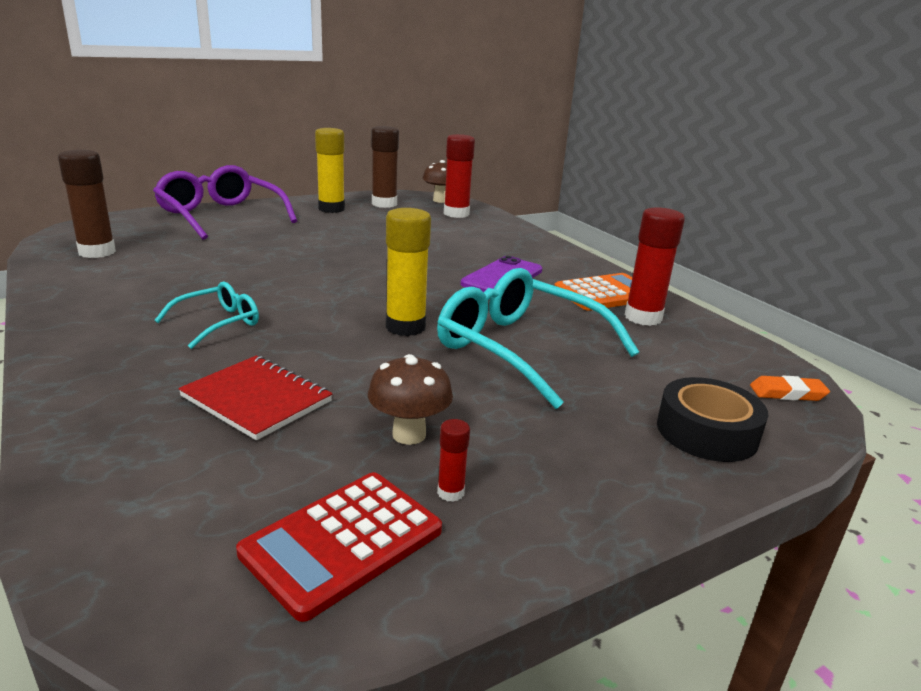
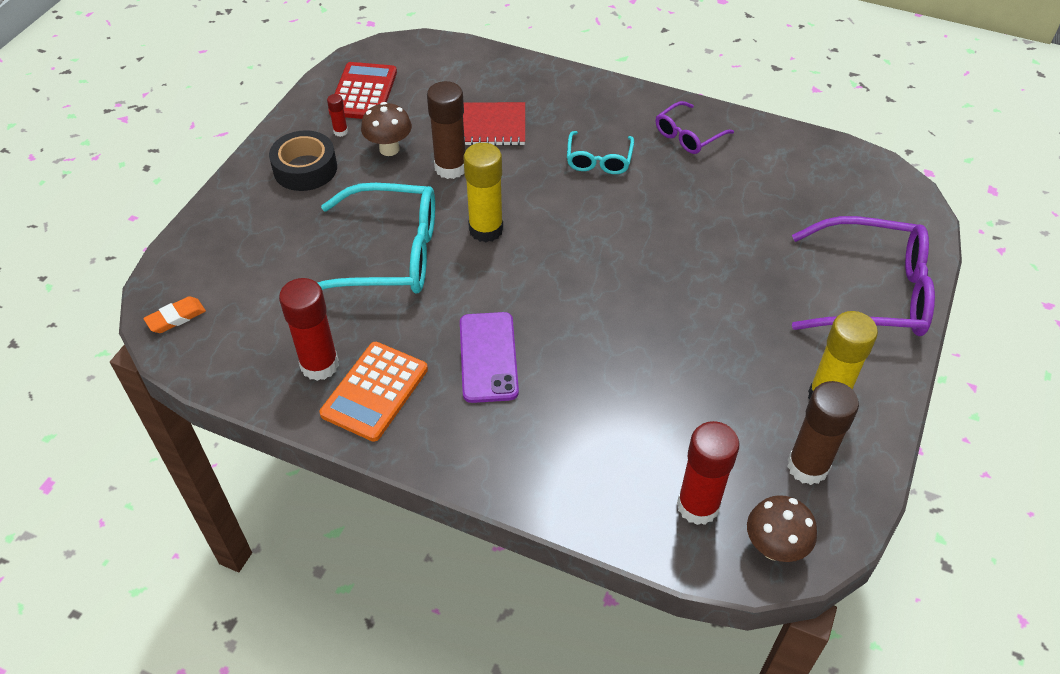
camera: 145 degrees right, 25 degrees up
brown glue stick [58,150,116,258] -> brown glue stick moved to [427,81,465,179]
black tape [657,377,768,462] -> black tape moved to [269,130,337,191]
none -> purple glasses [656,101,734,154]

